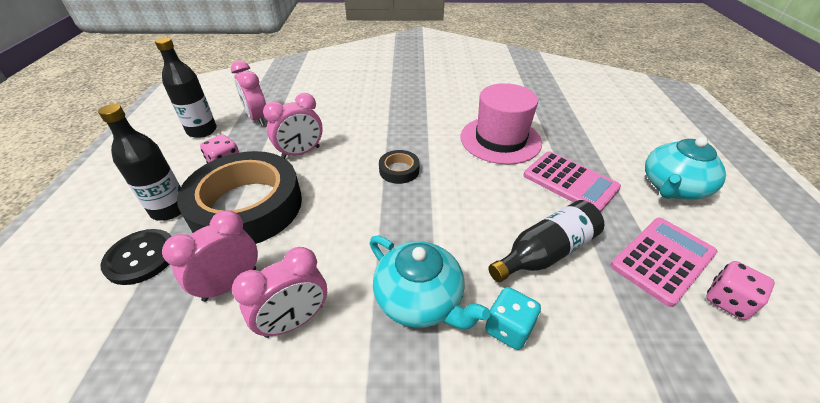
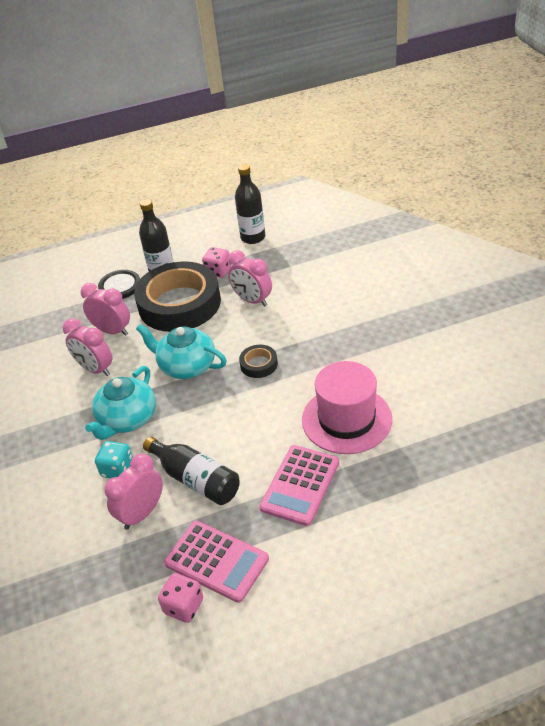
camera: 75 degrees right, 0 degrees up
pink clock [231,60,266,126] -> pink clock moved to [104,454,163,530]
turquoise teapot [645,137,726,200] -> turquoise teapot moved to [136,324,227,379]

